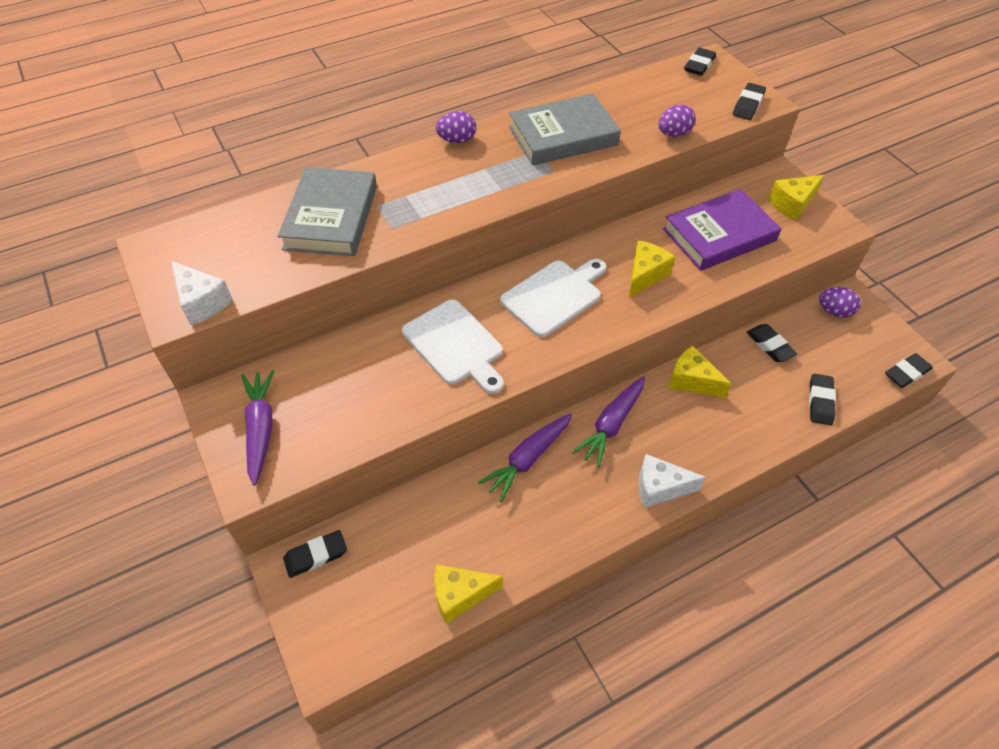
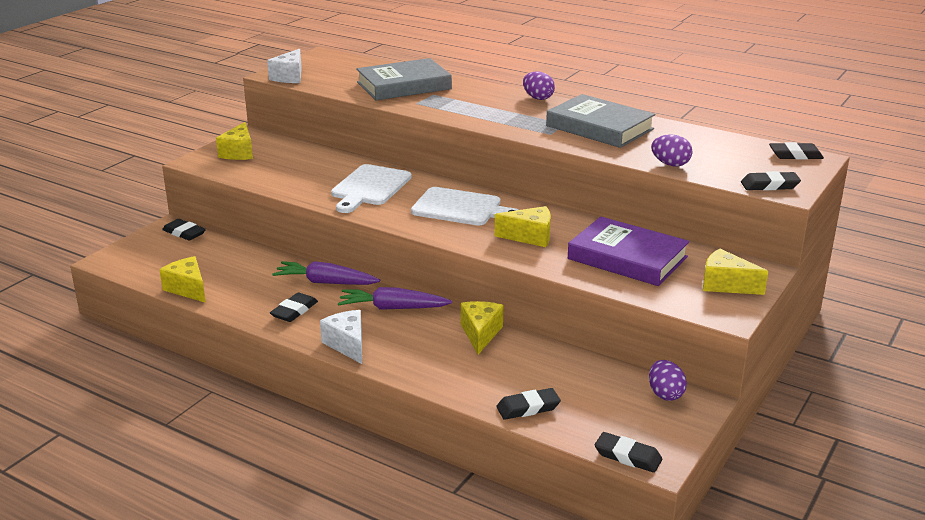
camera: 60 degrees right, 25 degrees down
purple carrot [241,370,274,486] -> yellow cheese [216,122,253,160]
black eraser [746,324,797,362] -> black eraser moved to [270,292,318,322]

